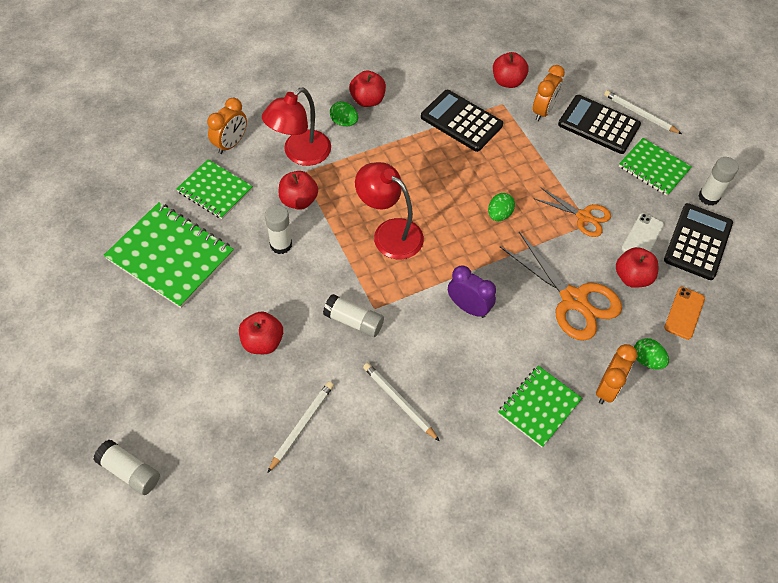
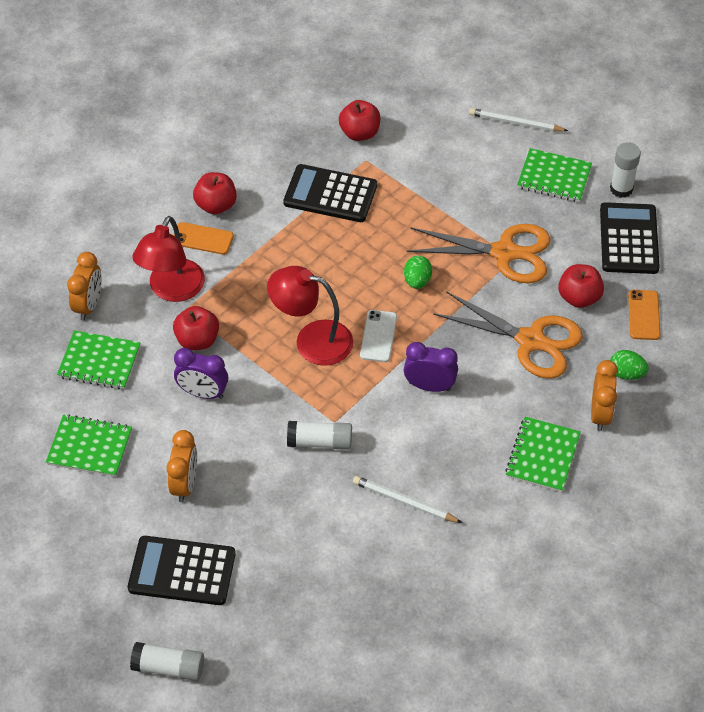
camera: 20 degrees left, 5 degrees down
green notebook [104,202,234,308] -> green notebook [46,414,132,477], size x0.62
red apple [239,311,283,354] -> none
white glue stick [265,205,292,254] -> purple clock [174,348,228,399]
white pencil [267,381,334,473] -> none
green egg [330,101,358,126] -> orange phone [174,222,234,255]
orange clock [533,65,565,121] -> orange clock moved to [167,430,197,502]
orange scissors [535,188,611,237] -> orange scissors [406,224,551,283], size x1.65
black calculator [558,95,641,154] -> black calculator moved to [128,536,236,605]
white phone [622,213,664,252] -> white phone moved to [360,310,397,362]

